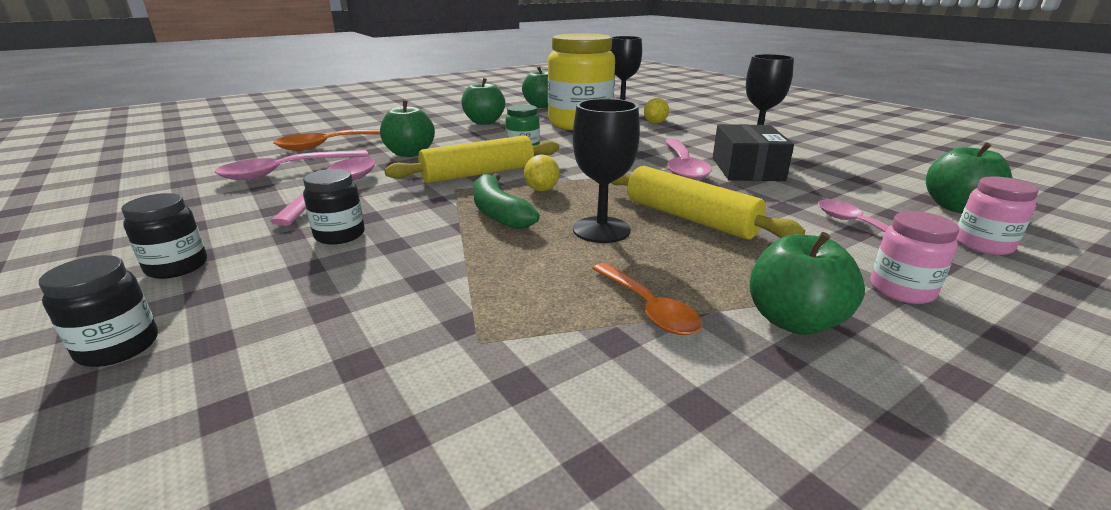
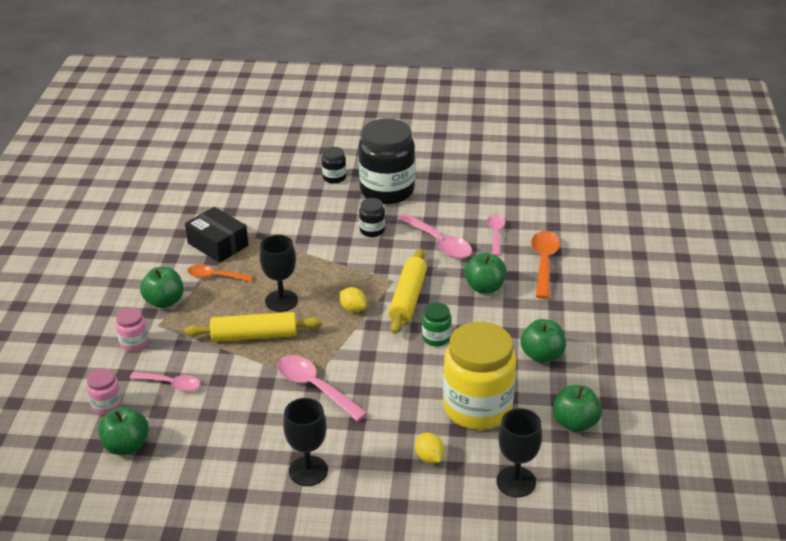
camera: 130 degrees right, 10 degrees up
black jar [121,193,207,279] -> black jar [359,118,415,204], size x2.26
pink spoon [214,150,369,180] -> pink spoon [487,214,505,256], size x0.65
green banana [473,173,540,229] -> none
black box [713,124,794,181] -> black box moved to [185,207,248,263]

